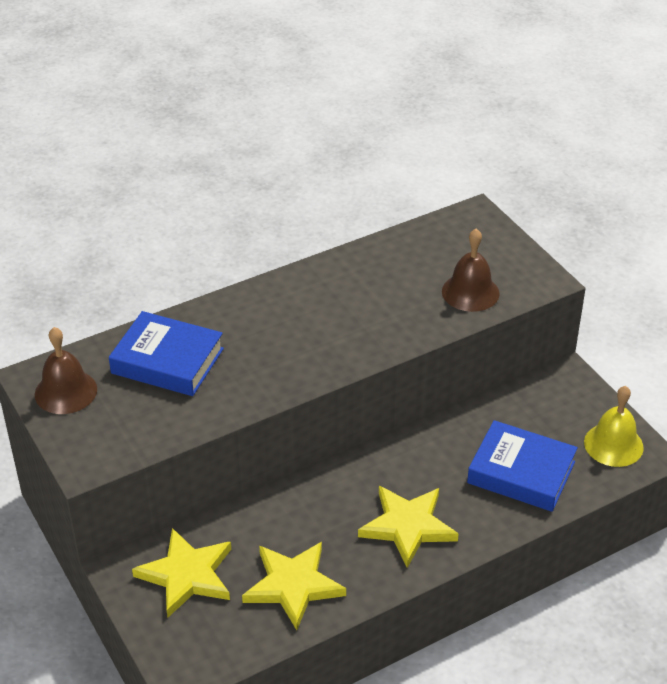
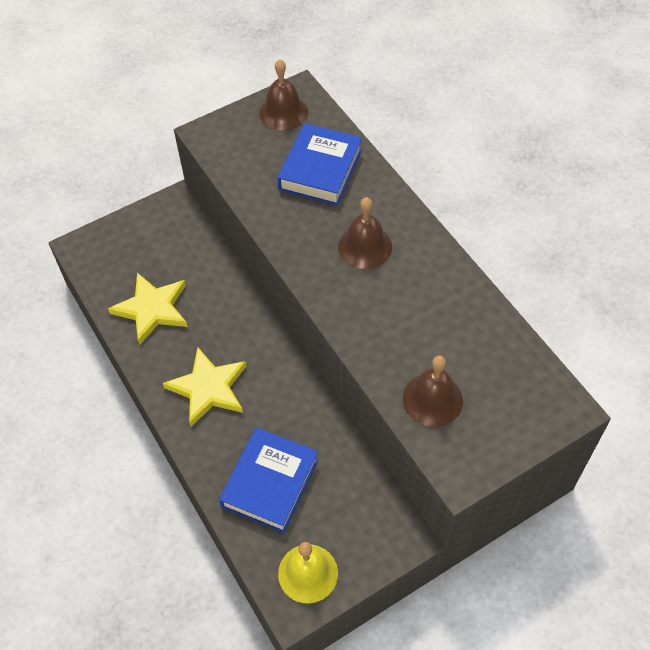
camera: 90 degrees right, 15 degrees up
yellow star [132,528,231,617] -> none
none -> brown bell [338,197,392,269]

